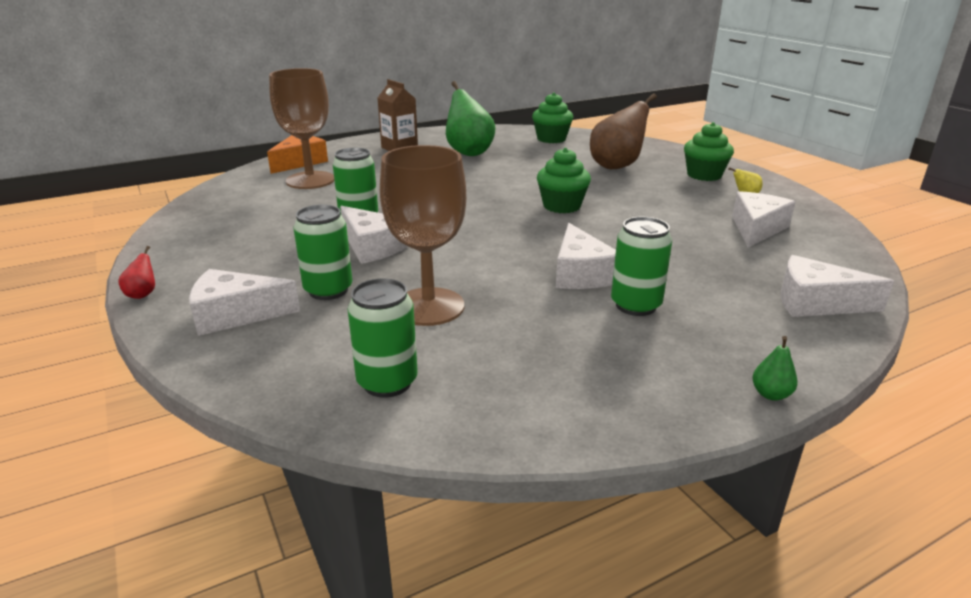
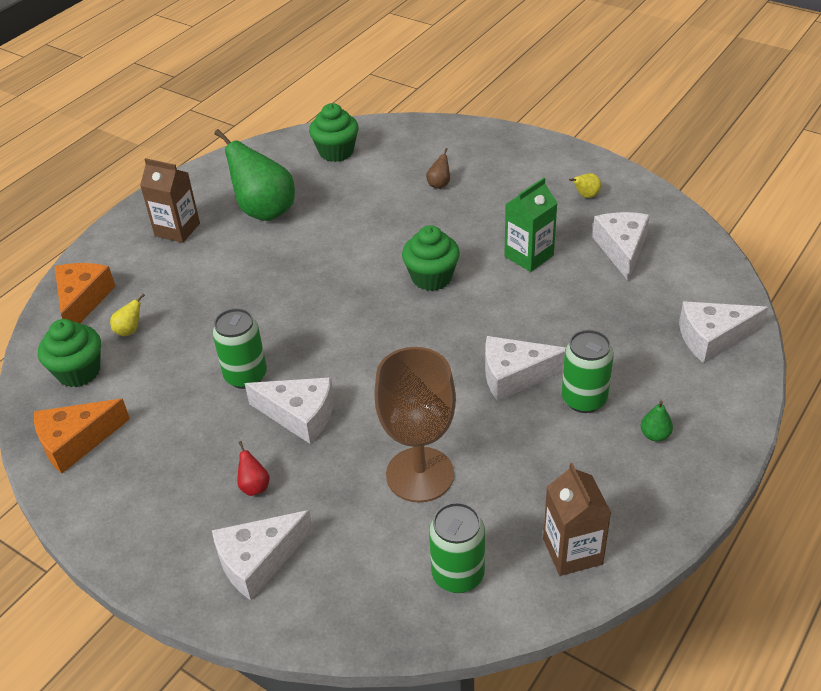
camera: 25 degrees left, 15 degrees up
red pear [118,246,155,299] -> red pear moved to [237,441,269,496]
brown goblet [269,68,334,189] -> yellow pear [110,294,145,336]
green can [293,204,352,300] -> none
white cheese [556,223,616,289] -> white cheese turned 120 degrees clockwise [485,336,566,401]
brown pear [590,93,657,169] -> brown pear [426,148,450,189], size x0.41
green cupcake [684,122,734,181] -> green cupcake moved to [38,319,101,387]
green pear [753,336,798,401] -> green pear moved to [641,400,673,442]
none -> orange cheese [34,399,130,474]
none -> green carton [504,178,557,272]
none -> brown carton [543,463,611,576]

